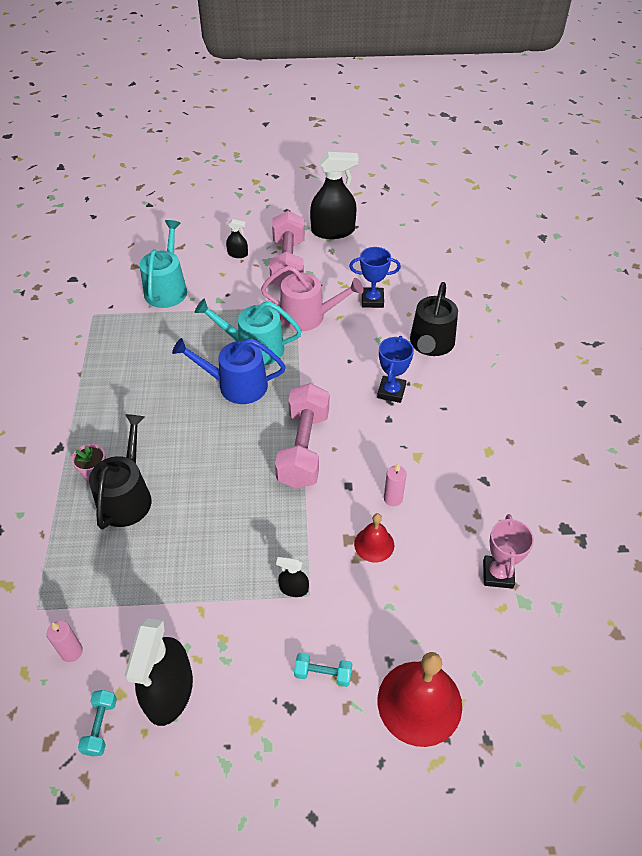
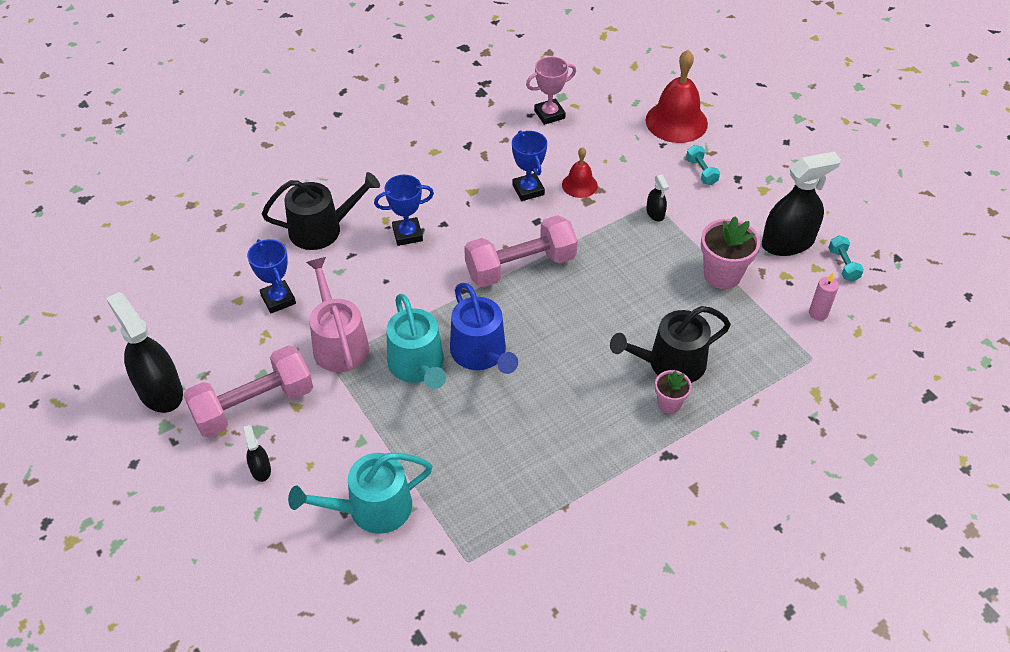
camera: 120 degrees left, 0 degrees up
turquoise dumbbell [78,690,117,756] -> turquoise dumbbell turned 75 degrees counterclockwise [828,235,864,282]
pink candle [384,463,407,506] -> blue trophy [512,130,547,201]
none -> pink flower pot [701,216,760,289]

